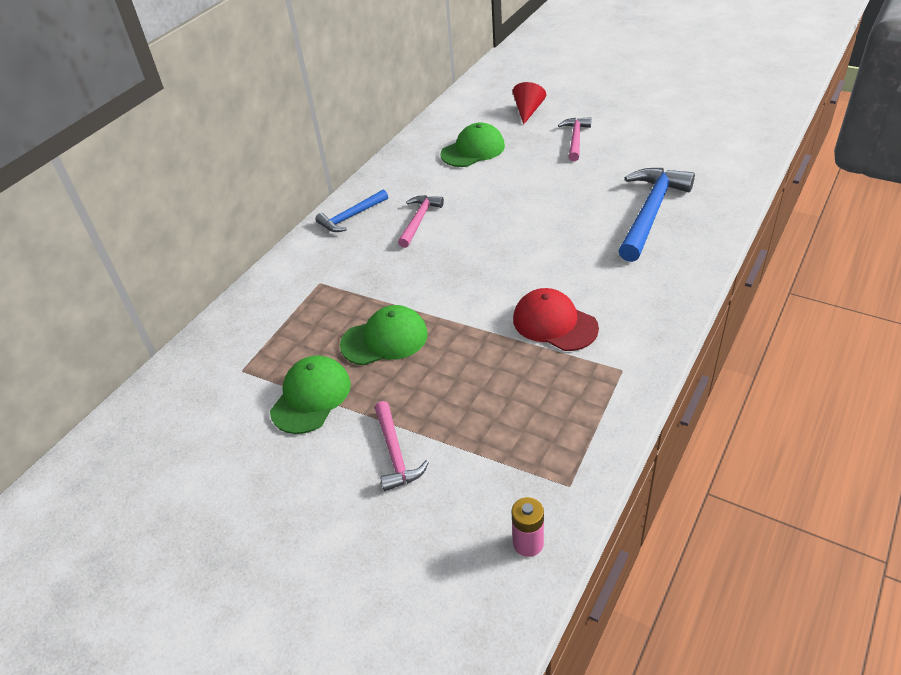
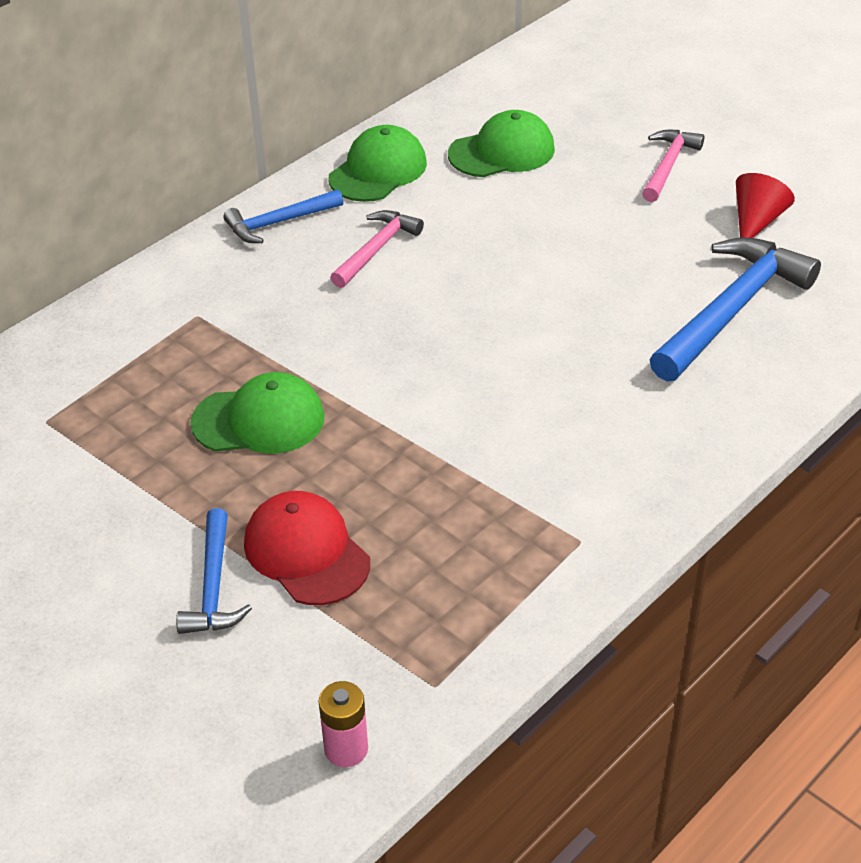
camera: 10 degrees right, 0 degrees up
green cap [270,356,351,434] -> green cap moved to [328,125,427,202]
pink hammer [375,401,429,491] -> blue hammer [176,508,252,634]
red cone [513,82,546,125] -> red cone moved to [736,173,795,238]
red cap [513,288,599,351] -> red cap moved to [244,491,370,605]

